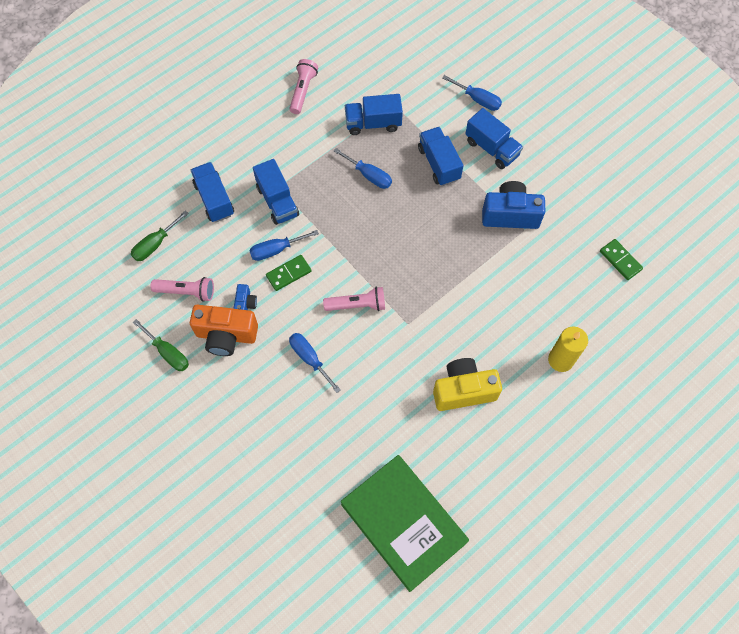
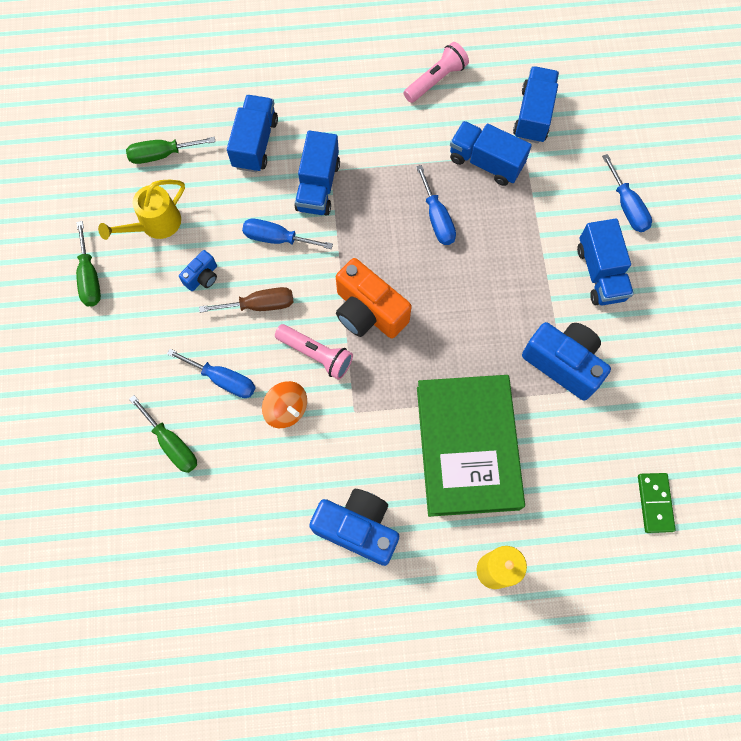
camera: 35 degrees right, 5 degrees up
pink flashlight [150,277,214,302] -> yellow watering can [98,180,185,240]
orange camera [190,305,258,356] -> orange camera moved to [336,258,412,338]
green domino [266,255,311,291] -> none
blue screwdriver [289,333,341,393] -> blue screwdriver turned 120 degrees clockwise [167,349,256,398]
green book [341,455,469,592] -> green book moved to [417,375,525,517]
blue truck [418,127,463,186] -> blue truck moved to [513,66,559,143]
yellow camera [433,358,502,411] -> blue camera [309,489,399,566]
none -> green screwdriver [129,395,197,473]
none -> brown screwdriver [199,287,294,313]
none -> orange spinning top [262,381,307,428]

